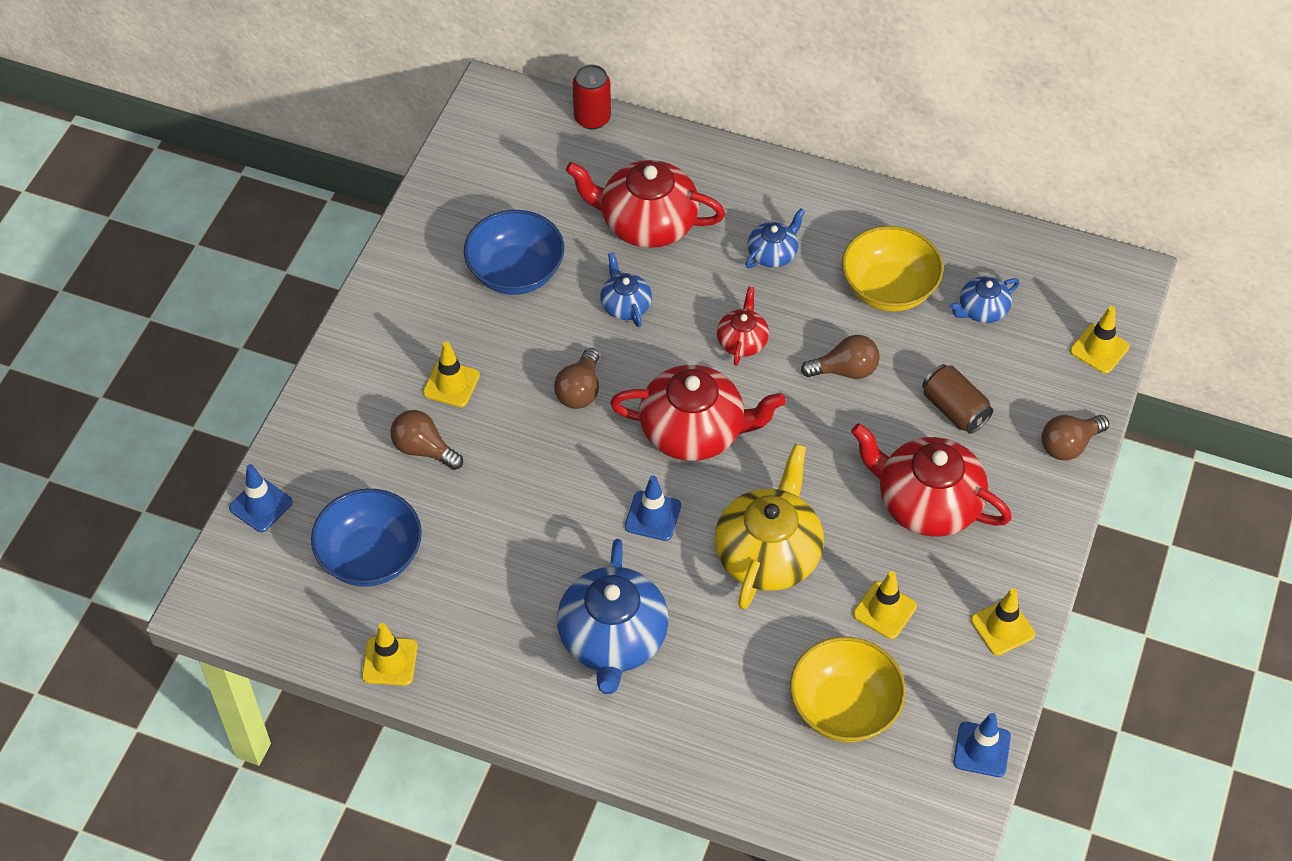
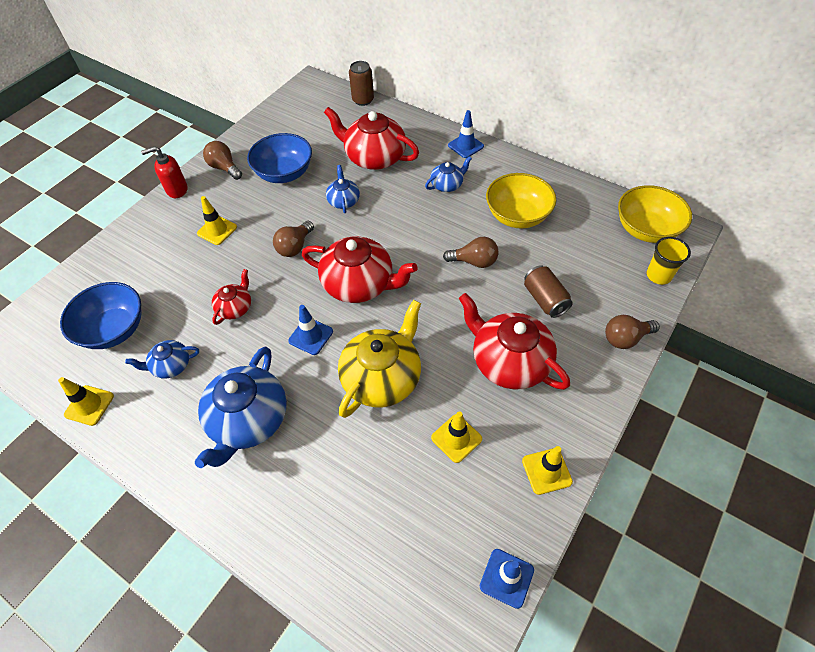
camera: 15 degrees right, 0 degrees up
blue traffic cone [229,464,293,532] -> blue traffic cone moved to [448,110,484,158]
brown light bulb [390,410,463,470] -> brown light bulb moved to [203,141,242,180]
red can [573,65,611,129] -> brown can [349,61,374,106]
red teapot [717,287,769,366] -> red teapot moved to [212,269,251,325]
yellow bowl [790,637,906,742] -> yellow bowl moved to [618,185,692,243]
blue teapot [949,276,1020,323] -> blue teapot moved to [125,340,199,379]
yellow traffic cone [1070,306,1129,374] -> yellow cup [647,237,691,285]
none -> red soap dispenser [141,146,187,198]

